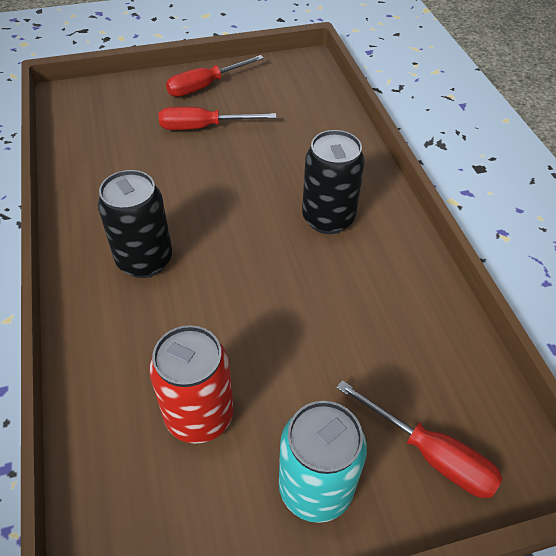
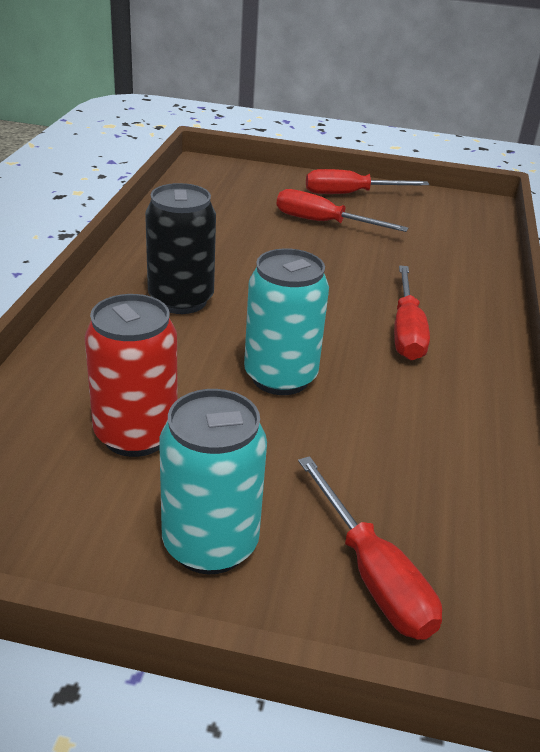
camera: 25 degrees right, 15 degrees down
black can [302,130,365,234] -> red screwdriver [394,265,430,360]
none -> turquoise can [244,248,329,395]

